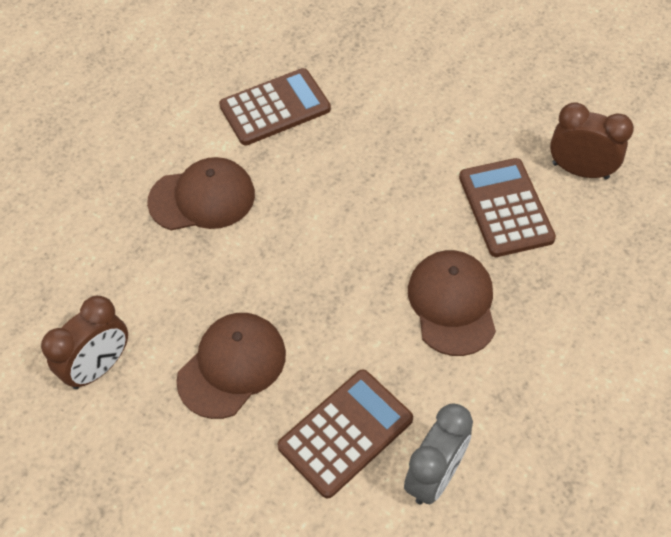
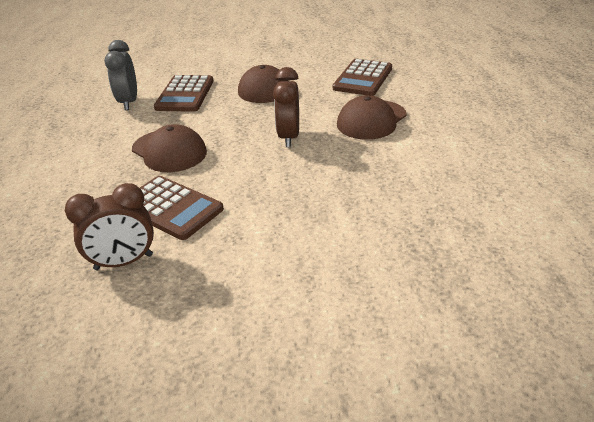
camera: 140 degrees right, 20 degrees down
brown clock [41,296,128,389] -> brown clock moved to [273,67,299,147]
brown calculator [219,68,331,146] -> brown calculator moved to [333,59,392,96]

